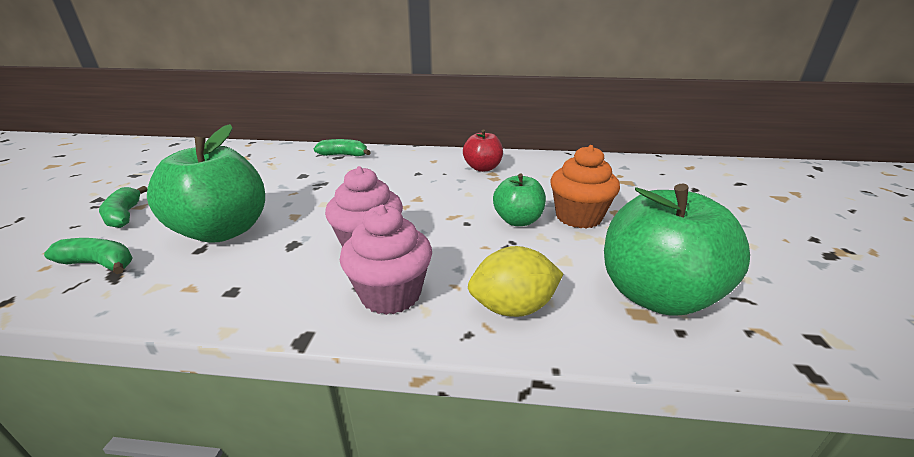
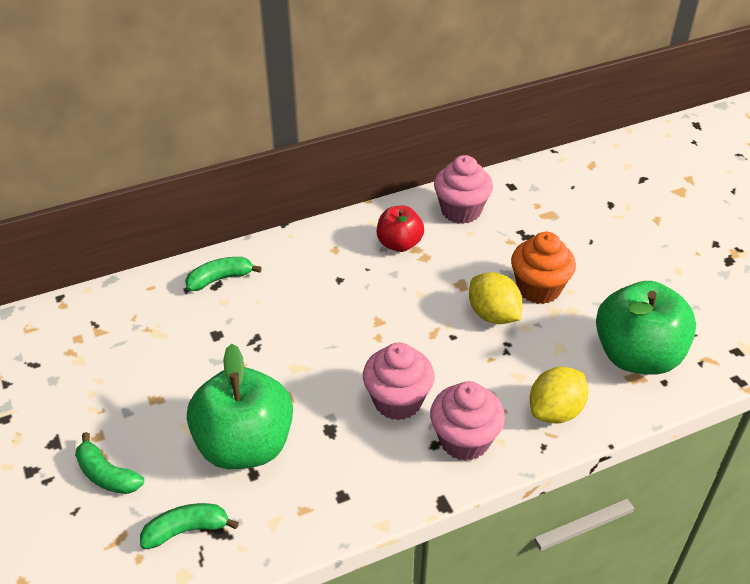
camera: 30 degrees left, 15 degrees up
green apple [493,174,546,226] -> yellow lemon [469,272,522,324]
none -> pink cupcake [434,155,493,224]

